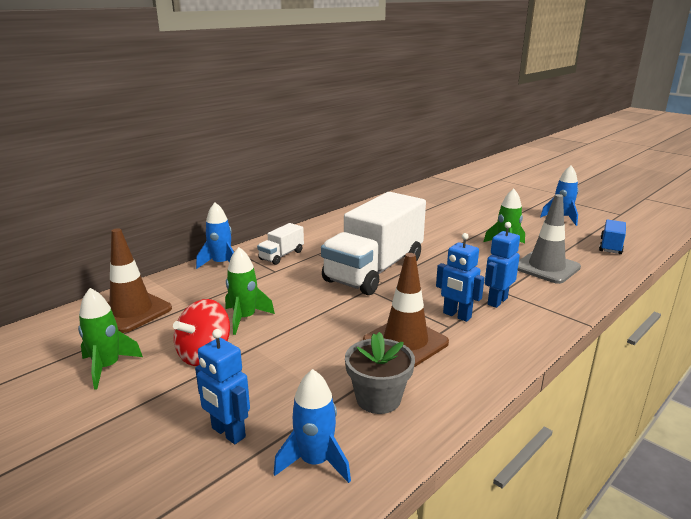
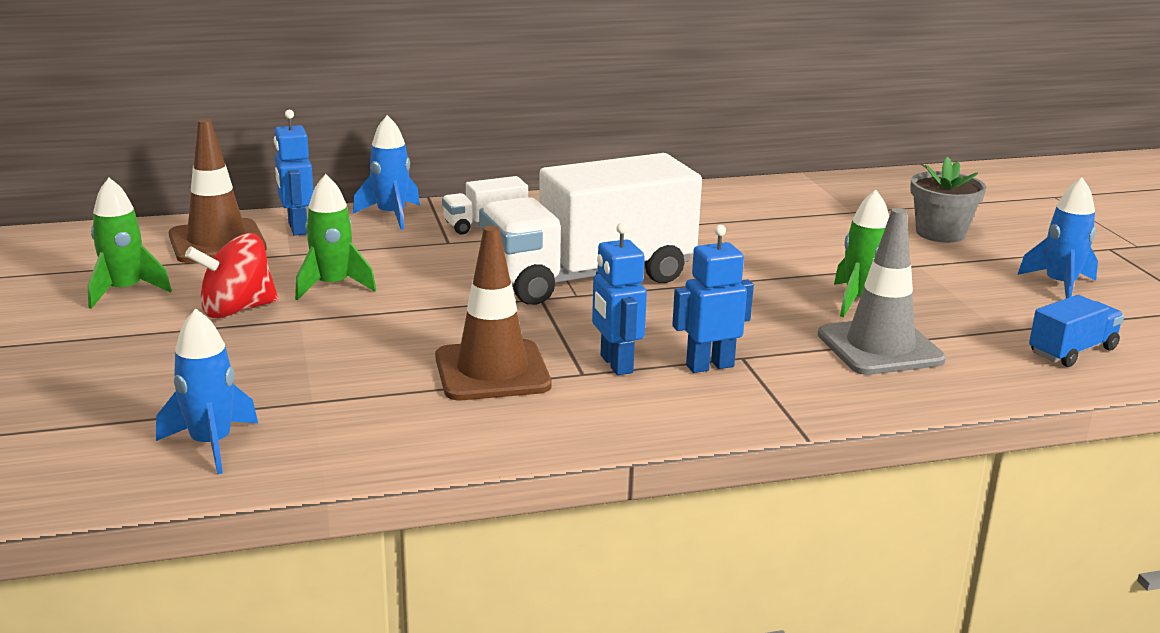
camera: 30 degrees right, 0 degrees up
blue robot [195,329,250,444] -> blue robot moved to [274,110,313,236]
grey flower pot [345,332,415,414] -> grey flower pot moved to [910,157,986,243]

